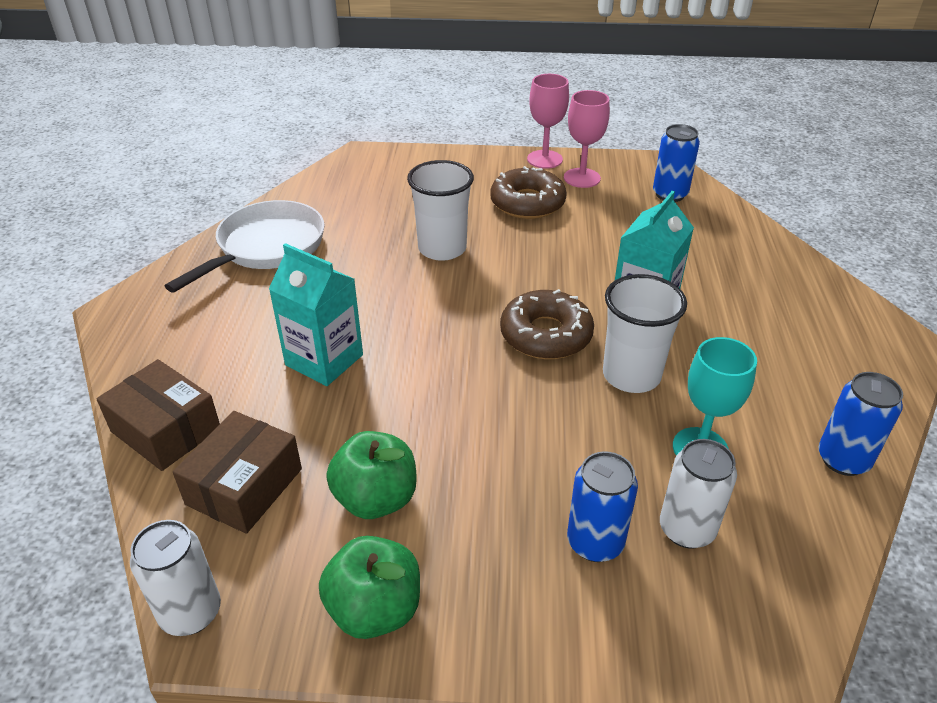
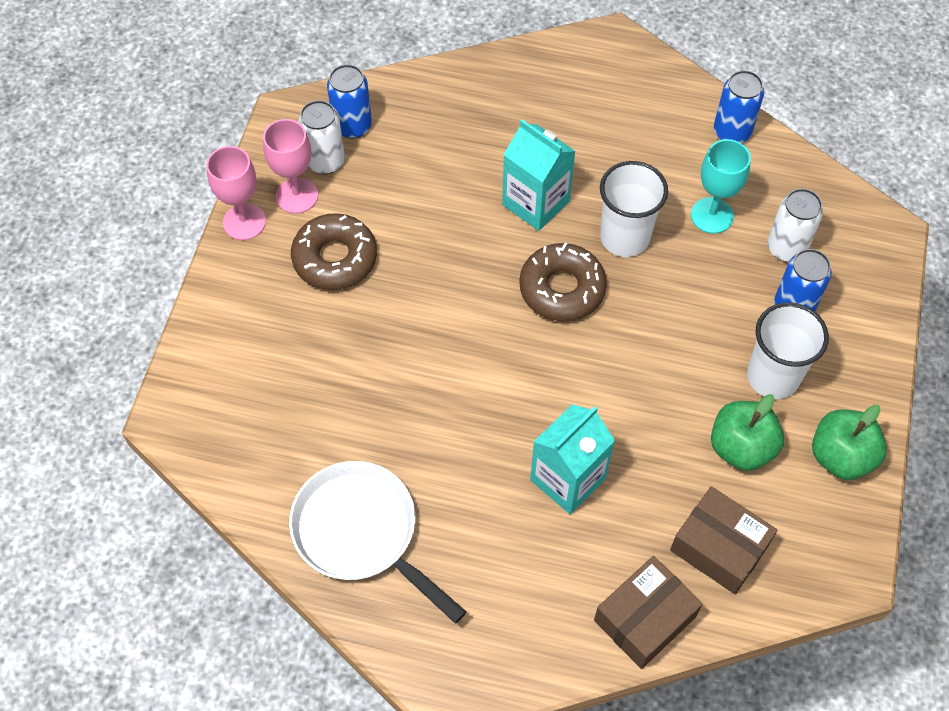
camera: 80 degrees left, 20 degrees up
white can [130,520,221,636] -> white can moved to [298,100,345,174]
white cup [407,160,474,261] -> white cup moved to [747,302,829,399]

